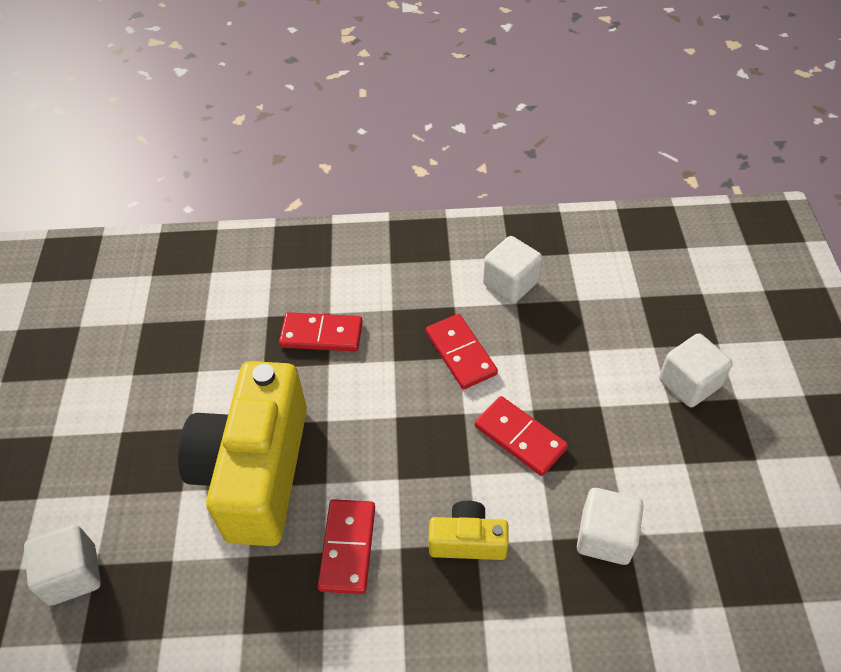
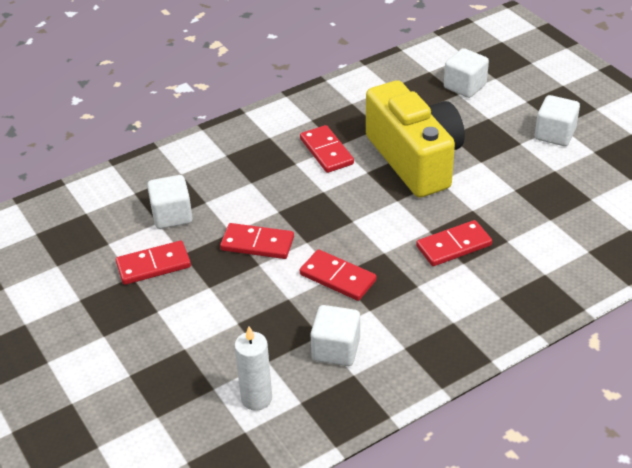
camera: 150 degrees right, 10 degrees down
yellow camera [429,501,509,560] -> none
white cube [659,333,733,407] -> white cube moved to [535,95,580,146]
none -> red domino [116,241,191,285]
none -> white candle [234,326,272,411]

